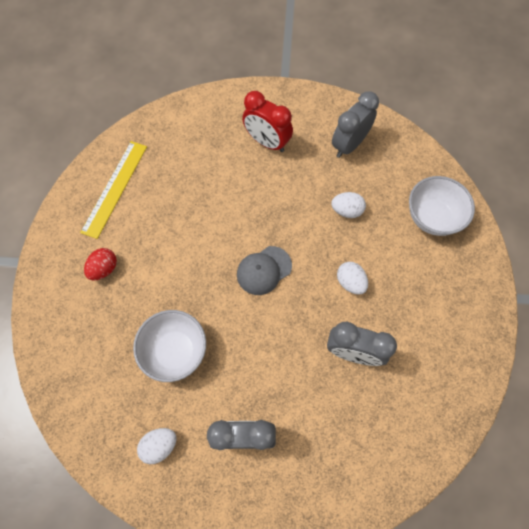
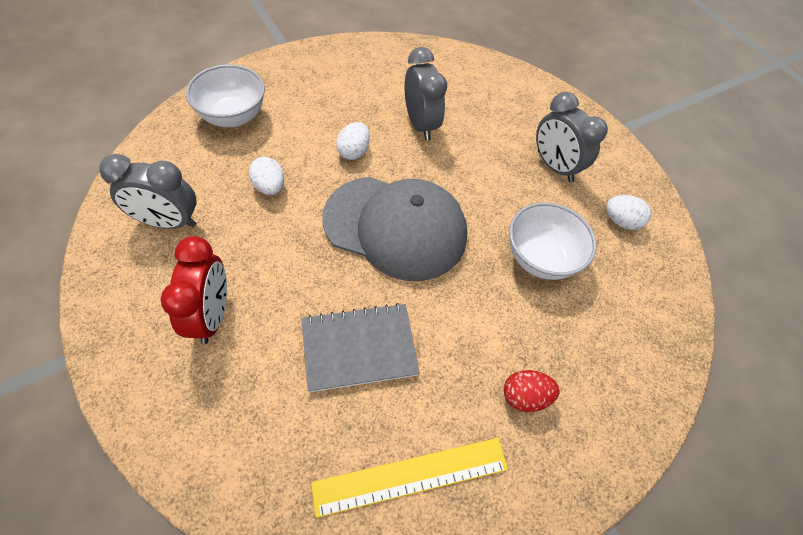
camera: 130 degrees left, 10 degrees down
grey cap [237,246,292,295] -> grey cap [322,177,467,281], size x2.01
none -> grey notebook [301,303,420,392]

